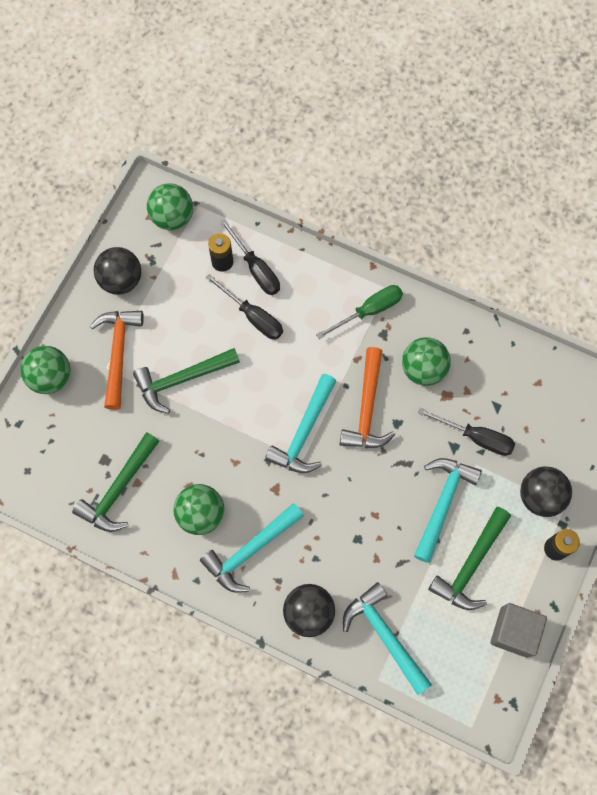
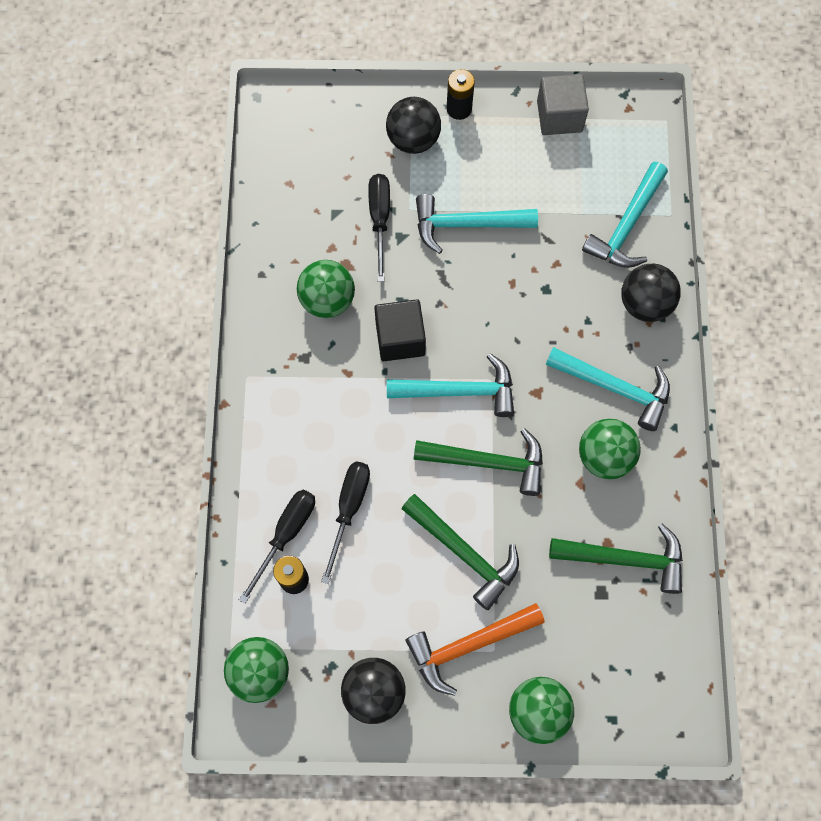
camera: 115 degrees left, 0 degrees up
green screwdriver [316,285,403,339] -> none
orange hammer [340,347,395,448] -> black cube [374,299,426,361]
green hammer [428,507,511,610] -> green hammer moved to [413,428,543,496]

